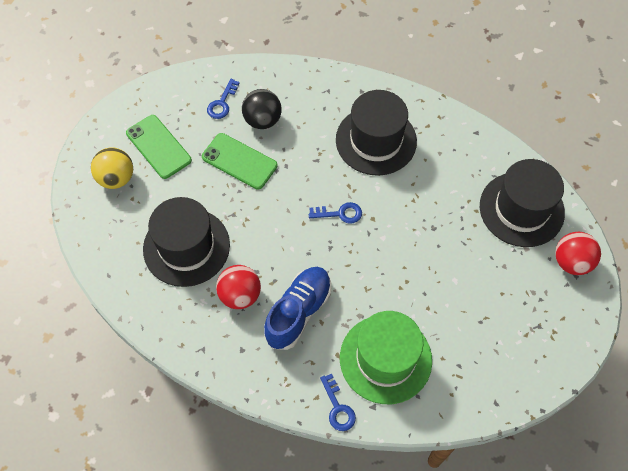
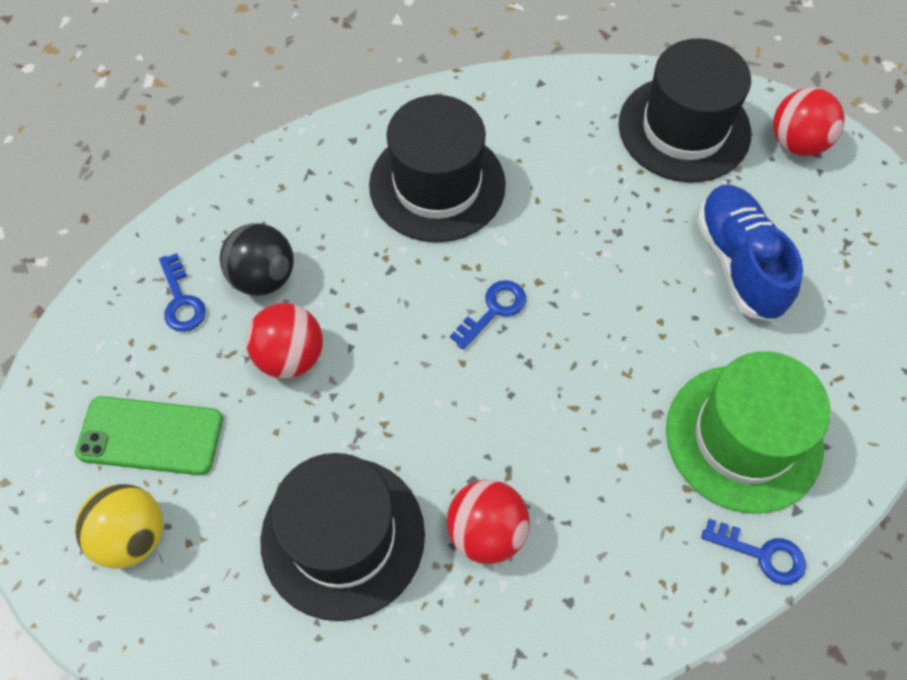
camera: 45 degrees left, 0 degrees up
green phone [202,133,278,190] -> red ball [246,303,323,379]
blue shoe [264,267,332,350] -> blue shoe moved to [697,185,803,321]

